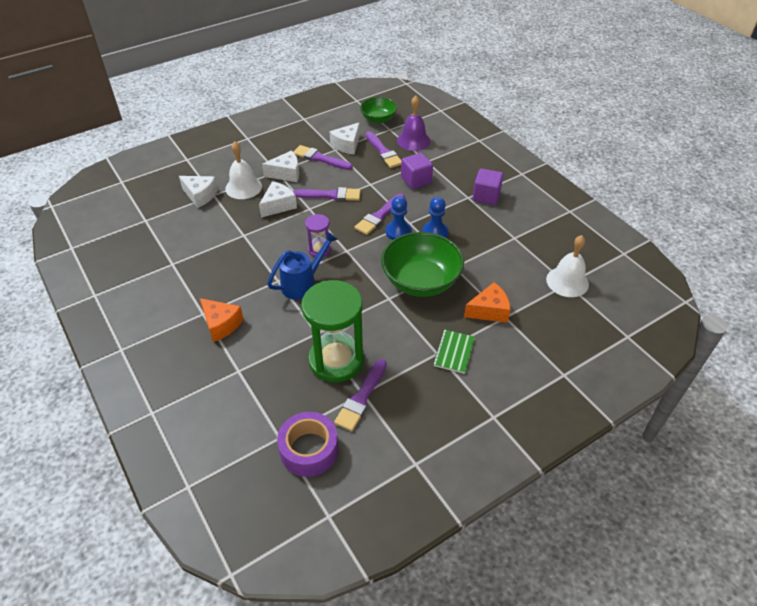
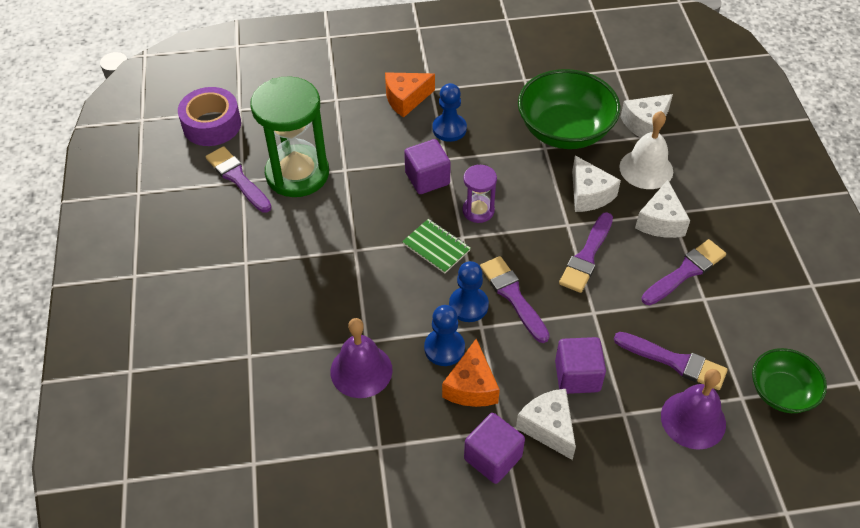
camera: 115 degrees right, 5 degrees up
blue watering can [267,231,338,300] -> purple cube [404,139,451,194]
white cheese [329,122,360,155] -> white cheese moved to [516,389,576,460]
purple brush [366,131,402,168] -> purple brush turned 150 degrees counterclockwise [614,332,728,390]
green bowl [381,232,464,297] -> green bowl moved to [518,69,620,149]
green notebook [433,330,475,374] -> green notebook moved to [402,219,471,274]
orange cheese [464,282,511,323] -> orange cheese moved to [442,339,500,407]
white bell [546,235,589,297] -> none
none -> purple bell [330,318,393,398]
none -> blue pawn [432,83,467,142]

